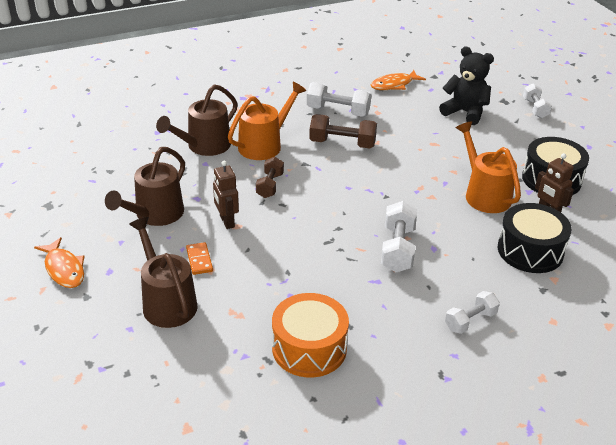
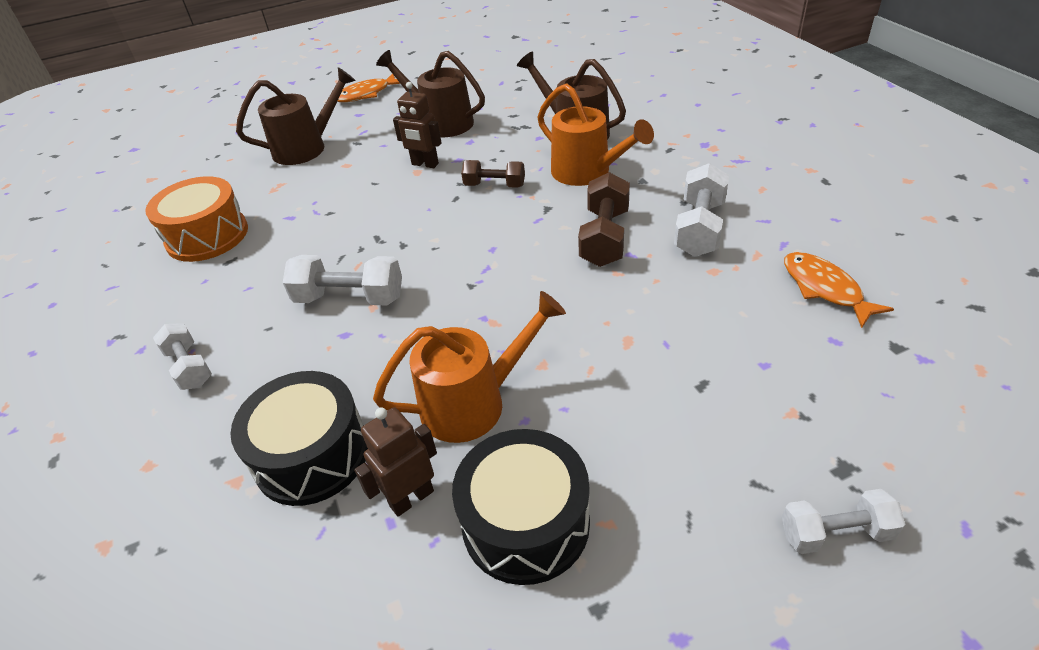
camera: 95 degrees right, 5 degrees up
orange domino [186,242,213,275] -> none
brown robot [213,161,239,229] -> brown robot turned 135 degrees counterclockwise [393,82,442,168]
black teddy bear [439,46,494,125] -> none

